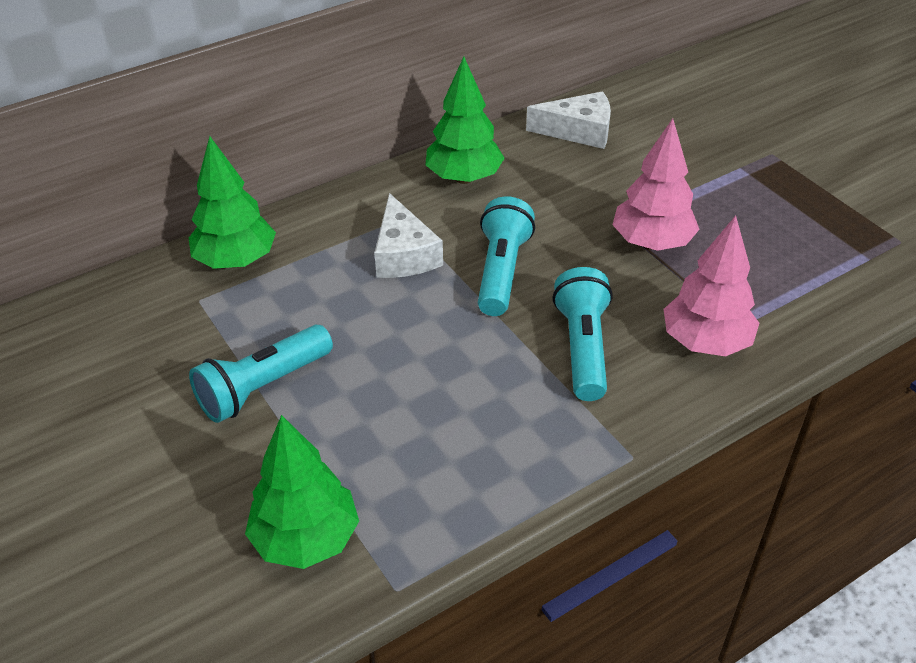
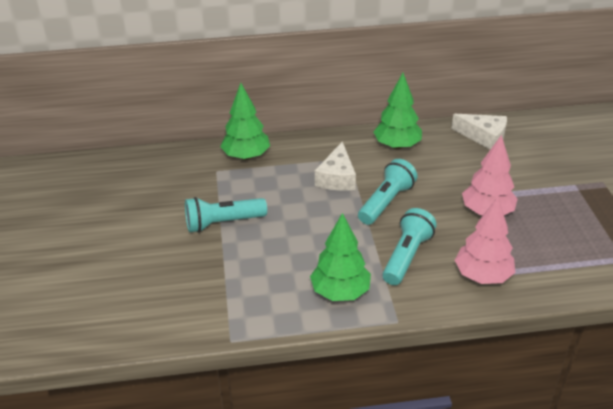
camera: 25 degrees right, 5 degrees down
green tree [245,415,359,569] -> green tree moved to [310,213,371,301]

